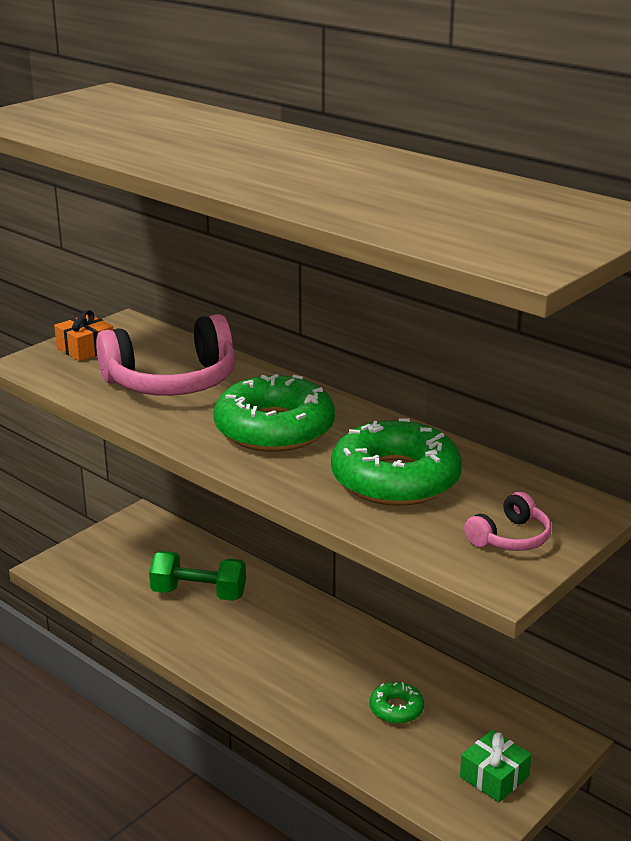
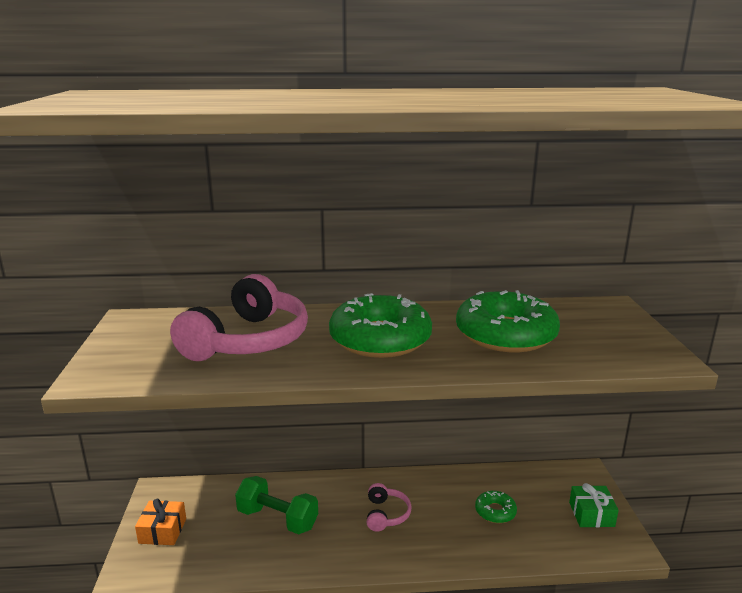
camera: 45 degrees left, 5 degrees down
orange gift [54,310,113,361] -> orange gift moved to [135,499,186,545]
green dumbbell [149,551,246,601] -> green dumbbell turned 60 degrees clockwise [235,476,318,534]
pink headphones [464,492,551,551] -> pink headphones moved to [367,483,412,532]

